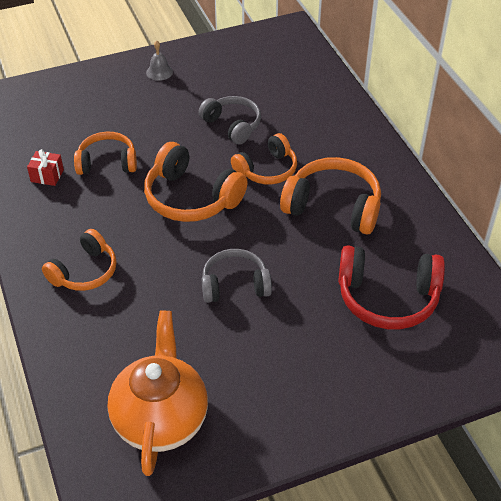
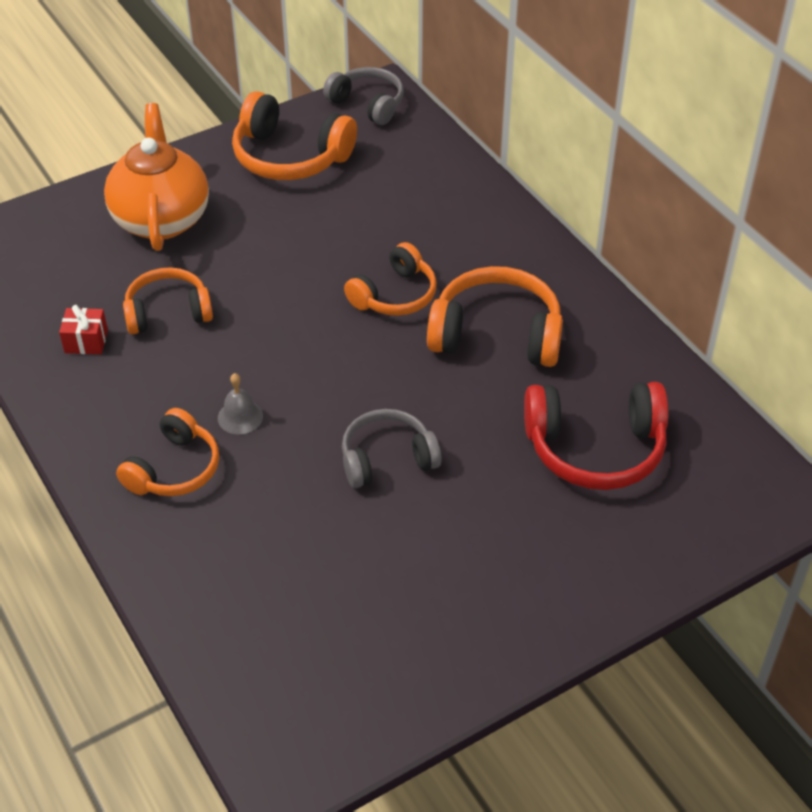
camera: 10 degrees left, 0 degrees up
orange teapot [108,310,208,476] -> orange teapot moved to [104,103,209,251]
orange headphones [144,142,248,222] -> orange headphones moved to [232,91,357,180]
grey bell [146,40,173,81] -> grey bell moved to [218,373,263,434]
grey headphones [198,96,261,145] -> grey headphones moved to [323,67,404,125]

